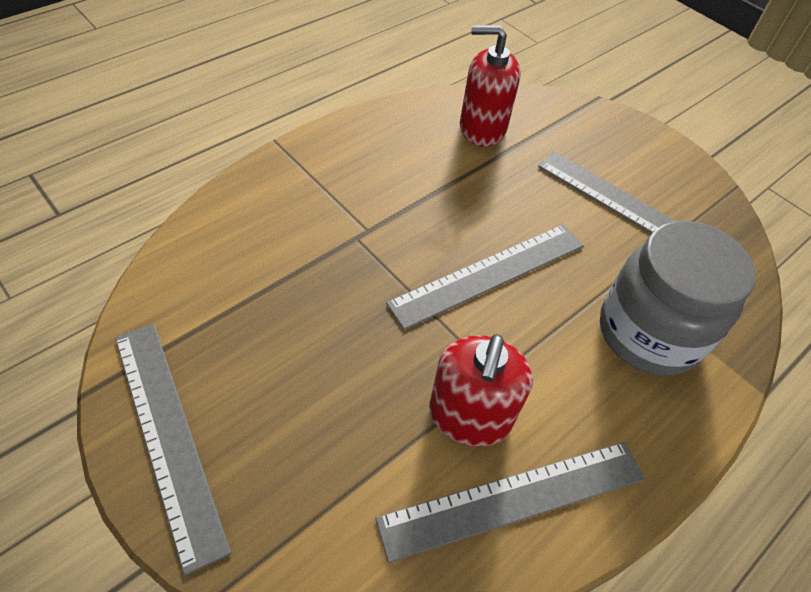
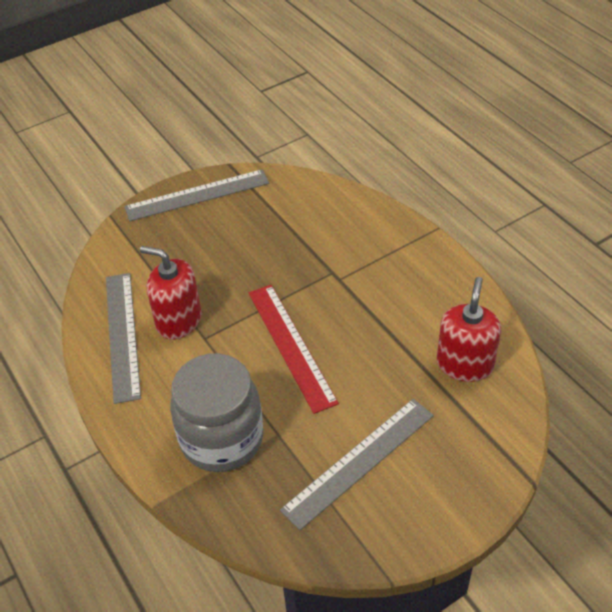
camera: 105 degrees right, 5 degrees down
grey ruler [386,224,583,330] -> red ruler [248,285,339,414]

